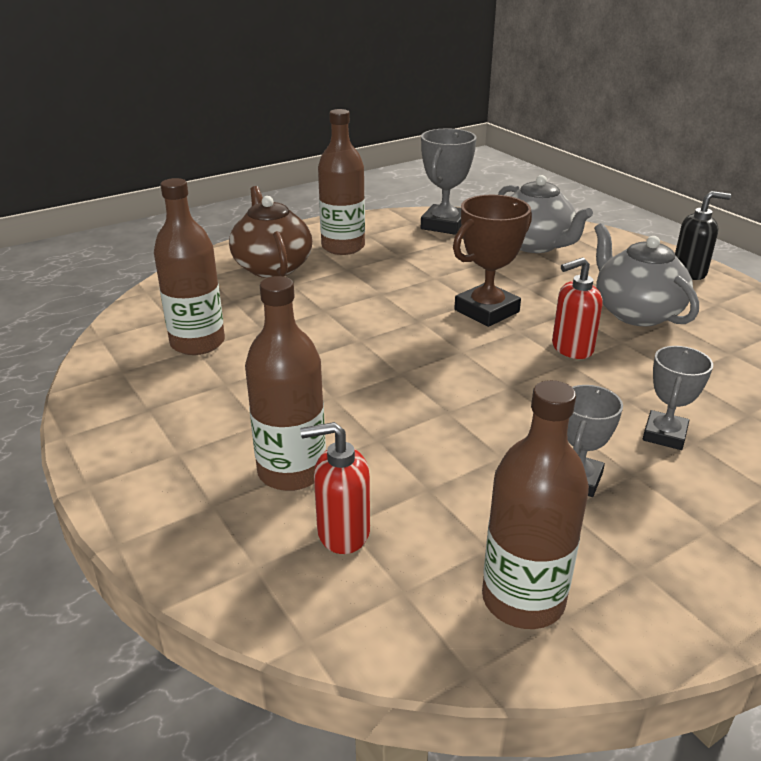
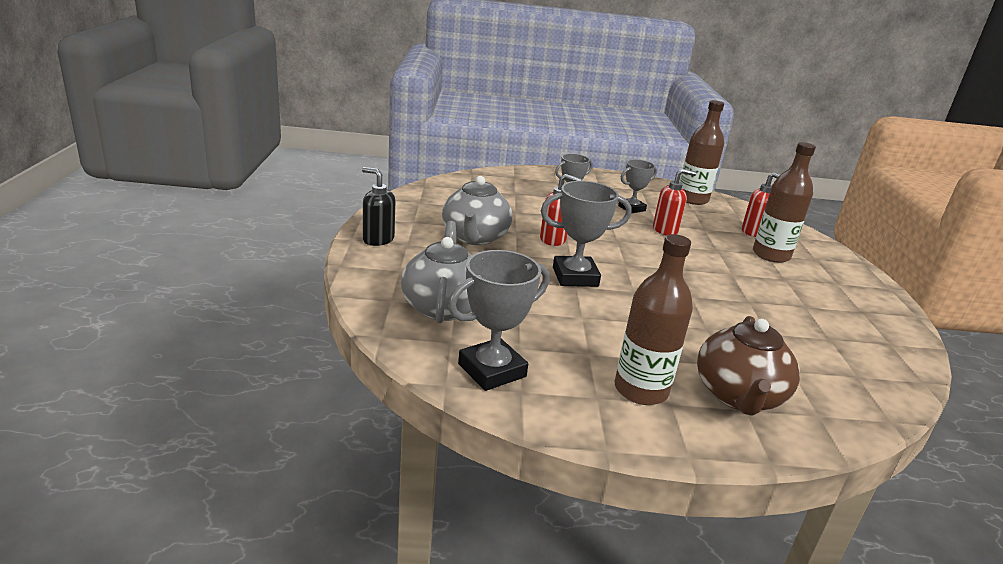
camera: 150 degrees left, 5 degrees down
brown bottle [154,178,225,355] -> none
brown trophy [453,195,532,327] -> grey trophy [541,181,632,287]
none -> red soap dispenser [653,168,697,236]

